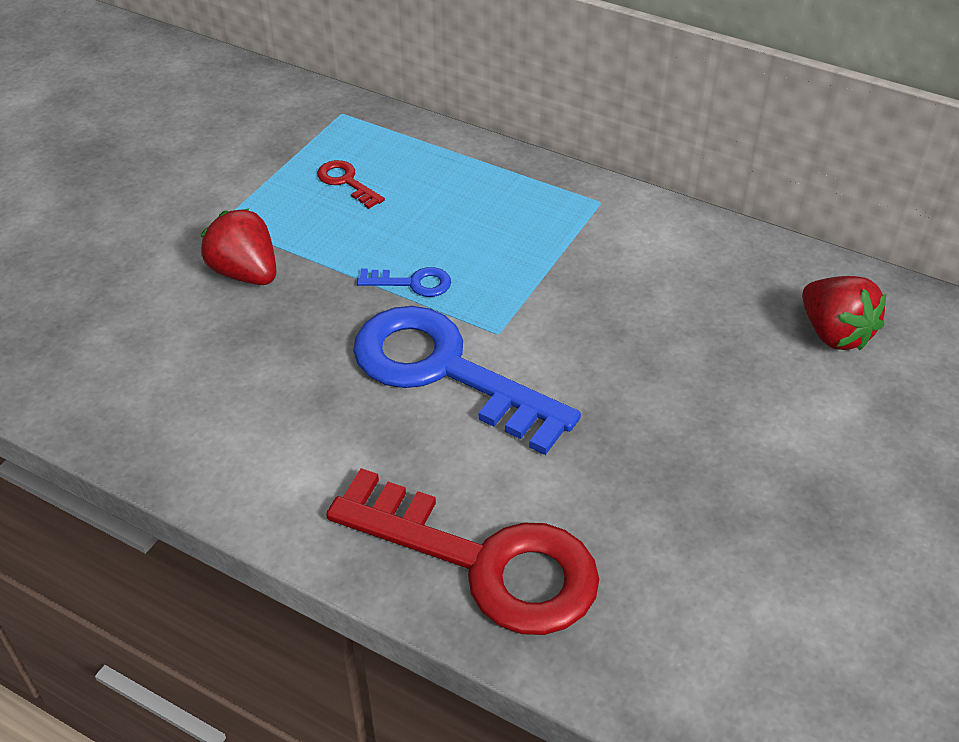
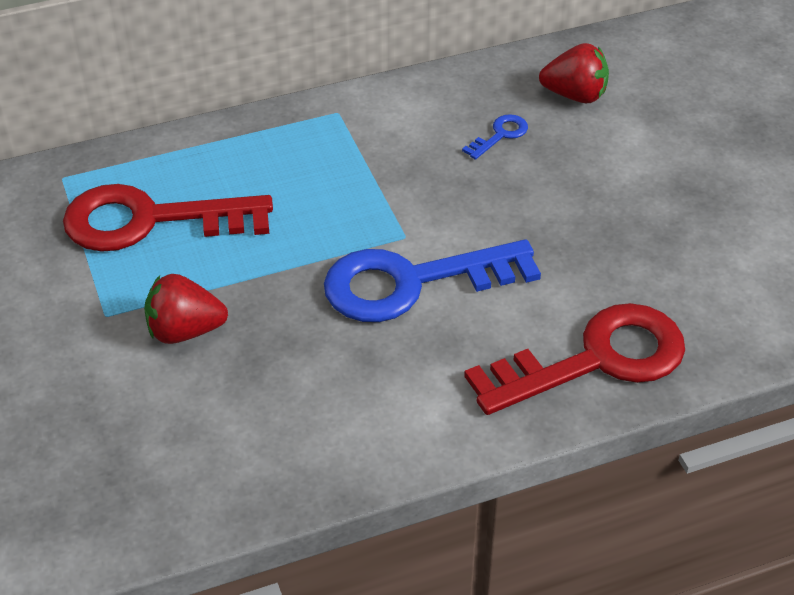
camera: 50 degrees left, 0 degrees up
red key [317,160,385,209] -> red key [63,184,273,252], size x2.46
blue key [357,267,451,297] -> blue key moved to [462,114,528,160]

